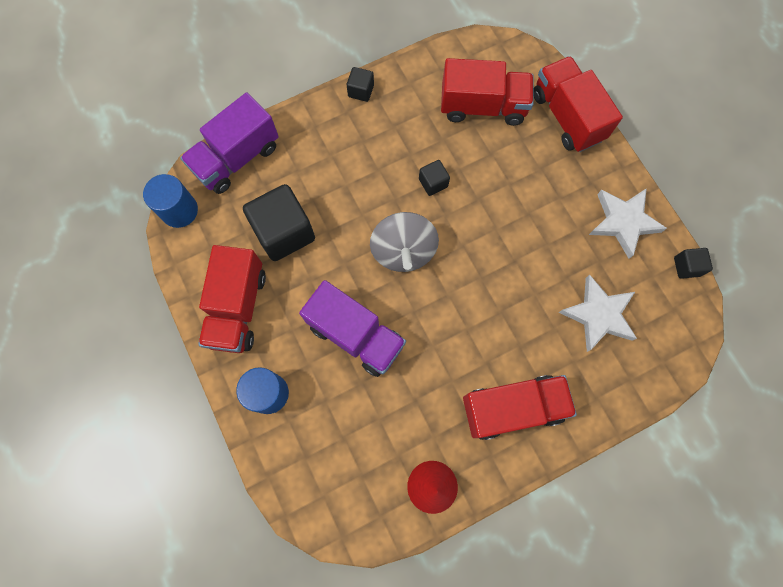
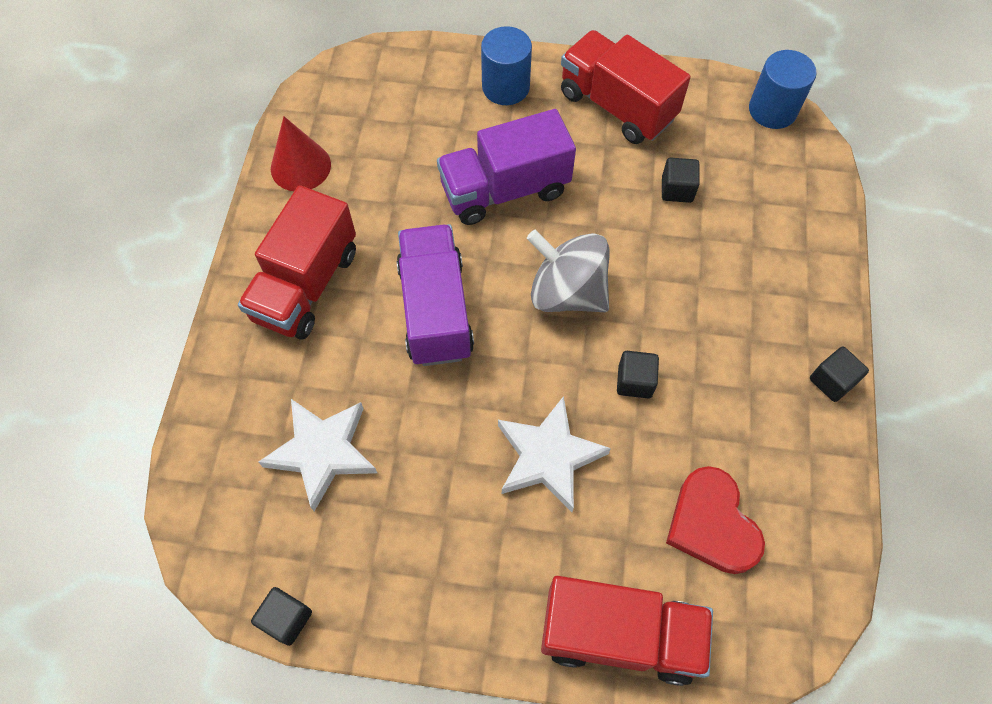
camera: 125 degrees right, 10 degrees down
purple truck [180,92,278,194] -> purple truck moved to [396,224,474,366]
black cube [243,184,315,261] -> black cube [662,158,700,203], size x0.48
red truck [441,58,533,126] -> red heart [666,466,765,574]
white star [589,188,667,259] -> white star moved to [498,396,611,512]

